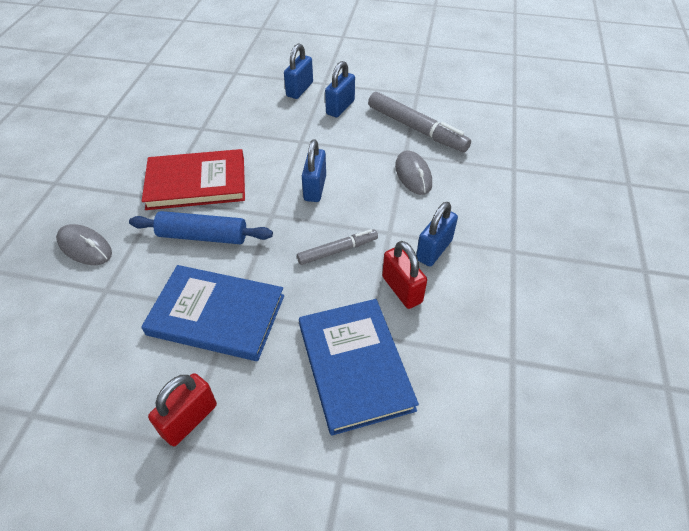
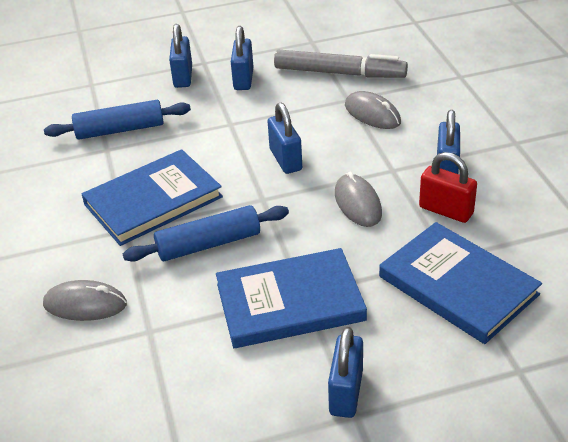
camera: 25 degrees left, 10 degrees down
red book [142,149,245,210] -> blue book [82,149,223,246]
red padlock [148,373,217,446] -> blue padlock [328,327,363,418]
grey marker [297,229,378,265] -> grey mouse [335,172,382,227]
none -> blue rolling pin [44,100,191,140]

